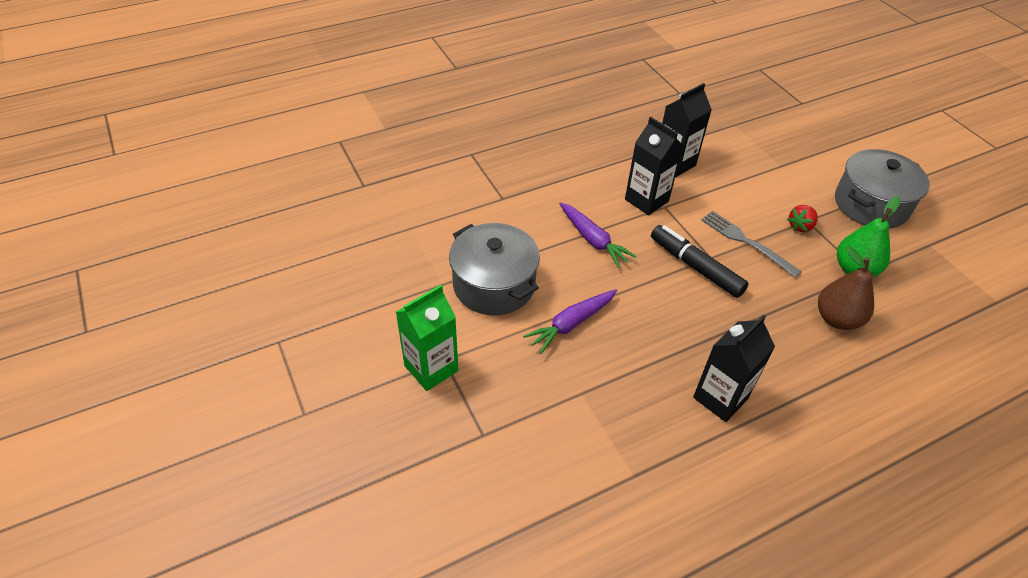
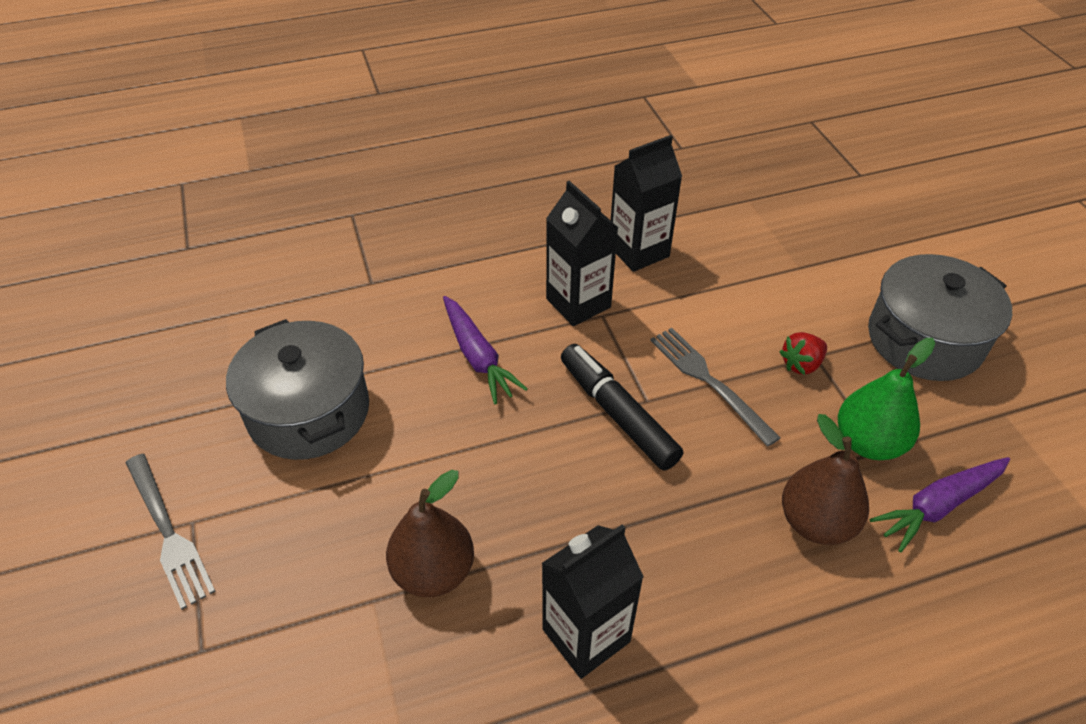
camera: 10 degrees right, 0 degrees up
green carton [396,285,459,391] -> grey fork [126,454,216,610]
purple carrot [523,289,617,354] -> purple carrot moved to [869,457,1010,552]
none -> brown pear [386,470,474,597]

